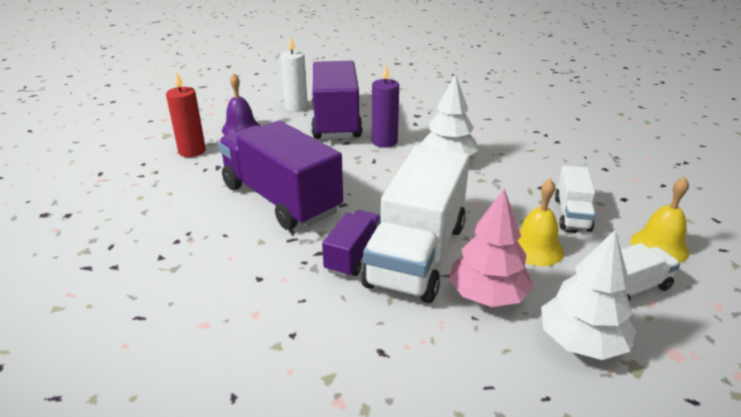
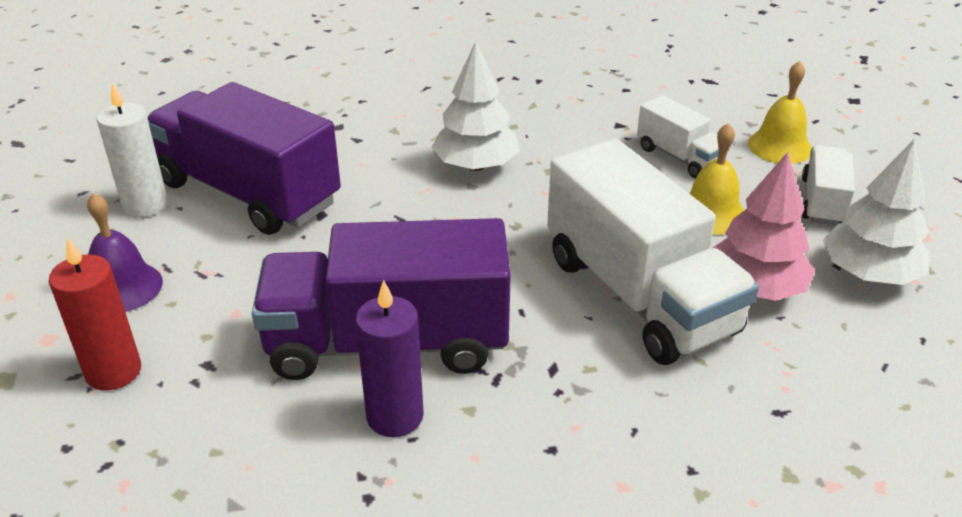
camera: 50 degrees left, 5 degrees up
purple truck [322,210,381,277] -> none
purple candle [372,65,399,148] -> purple candle moved to [355,280,424,437]

